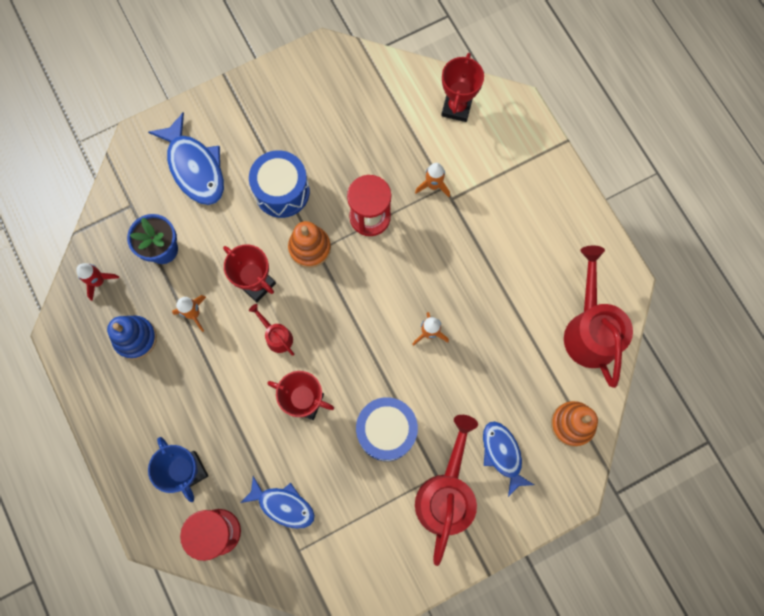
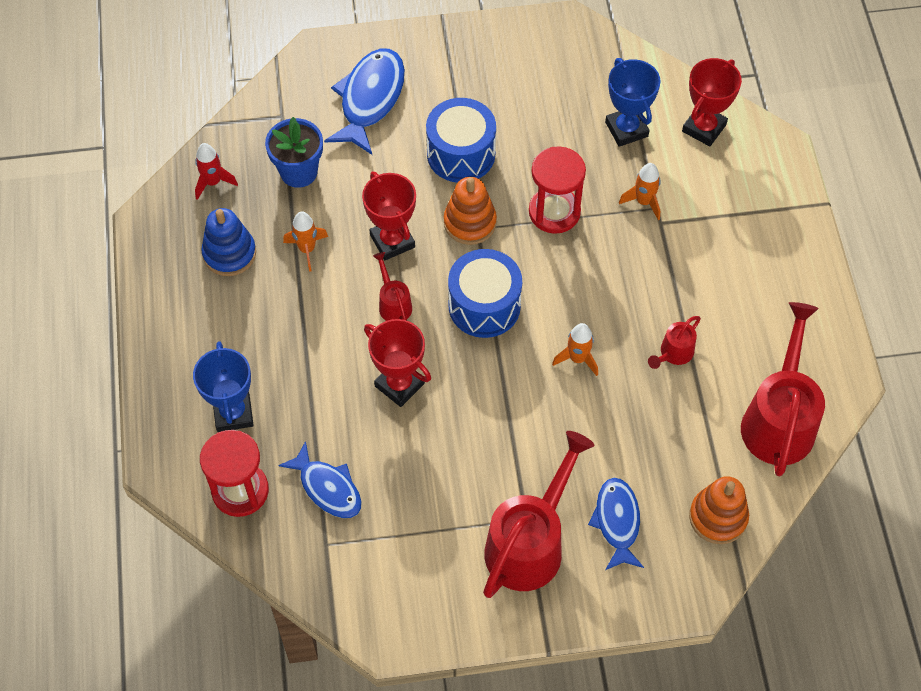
camera: 20 degrees right, 15 degrees down
blue fish [148,112,224,205] -> blue fish turned 150 degrees counterclockwise [324,48,405,155]
blue drum [356,397,418,461] -> blue drum moved to [448,249,522,338]
none -> blue trophy [605,58,661,147]
none -> red watering can [648,316,701,369]

